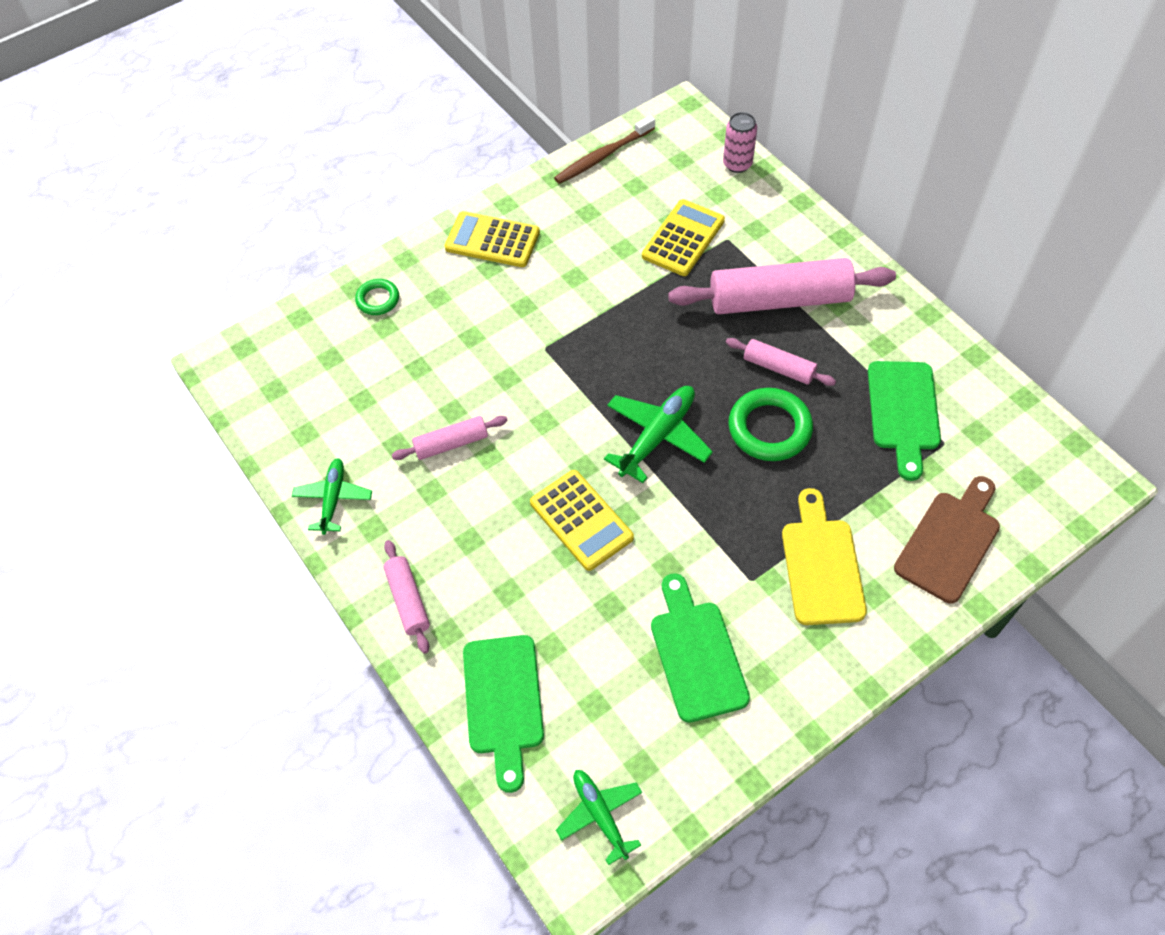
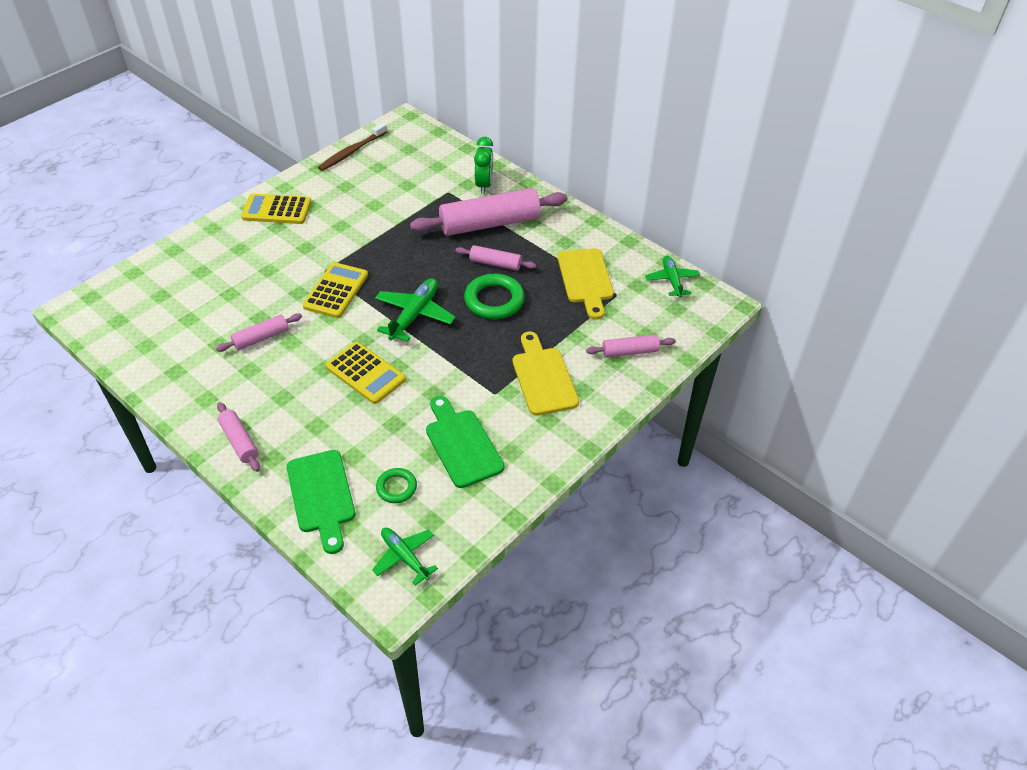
camera: 15 degrees left, 10 degrees down
green plane [292,458,372,535] -> green plane moved to [645,256,700,298]
green ring [355,279,399,315] -> green ring moved to [376,468,417,503]
yellow calculator [642,199,725,276] -> yellow calculator moved to [303,262,368,318]
pink can [723,112,757,173] -> none
green cutting board [868,361,941,481] -> yellow cutting board [558,248,614,320]
brown cutting board [894,476,1000,603] -> pink rolling pin [586,334,676,358]
none -> green clock [474,137,493,194]

